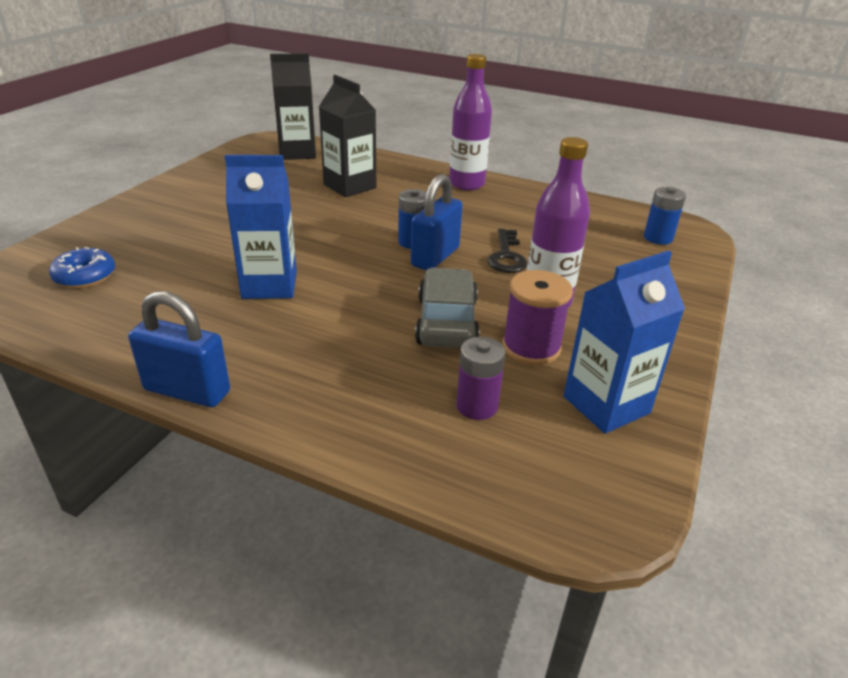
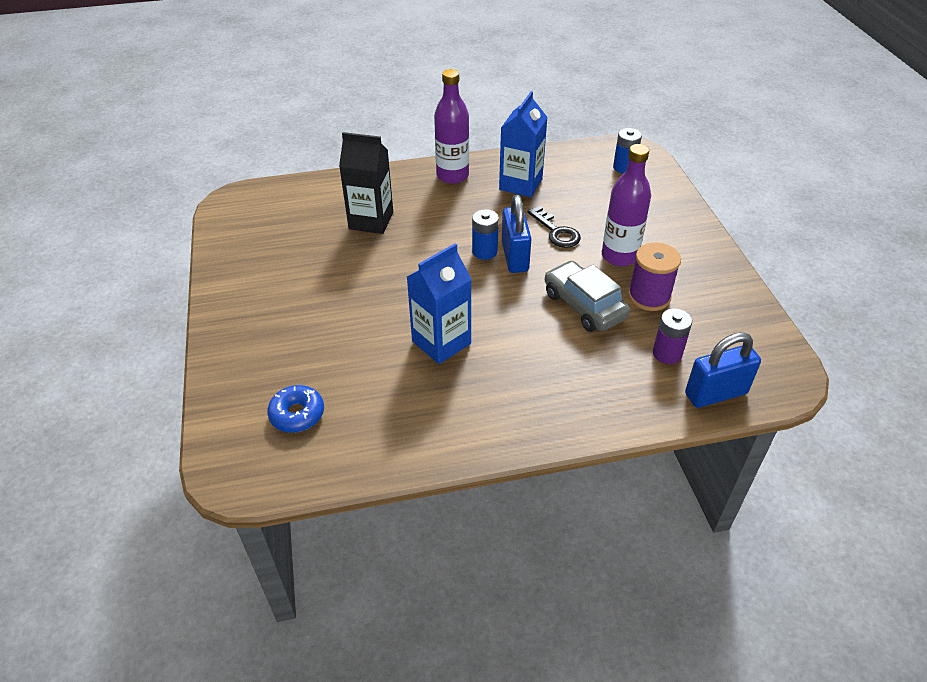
camera: 35 degrees left, 10 degrees up
blue padlock [128,291,230,407] -> blue padlock moved to [685,332,761,408]
black carton [270,53,316,160] -> none
blue carton [563,251,685,434] -> blue carton moved to [499,91,548,197]

